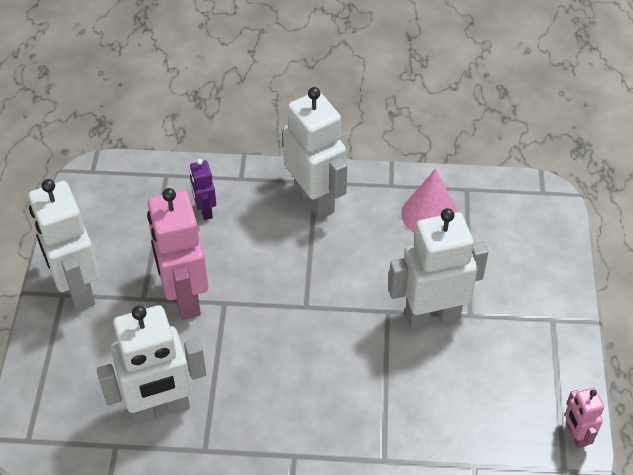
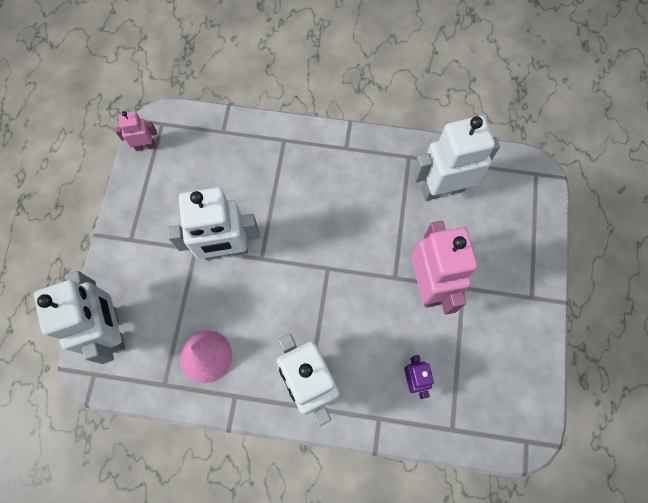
camera: 175 degrees left, 20 degrees up
white robot [28,179,100,311] -> white robot moved to [34,271,125,364]
pink robot [565,388,604,448] -> pink robot turned 90 degrees counterclockwise [115,111,157,151]

